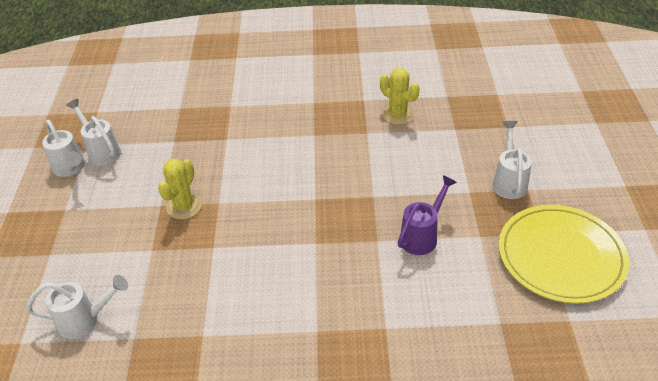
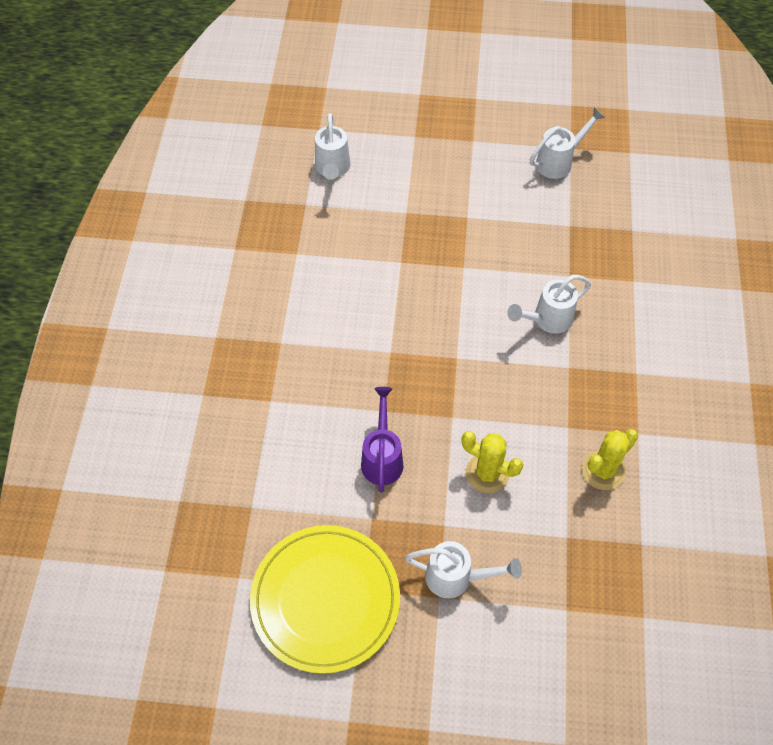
camera: 95 degrees right, 15 degrees up
white watering can [42,120,85,177] -> white watering can moved to [507,275,591,334]
yellow cactus [158,159,202,219] -> yellow cactus moved to [462,431,523,493]
purple watering can [398,175,457,255] -> purple watering can turned 135 degrees counterclockwise [361,387,403,493]

